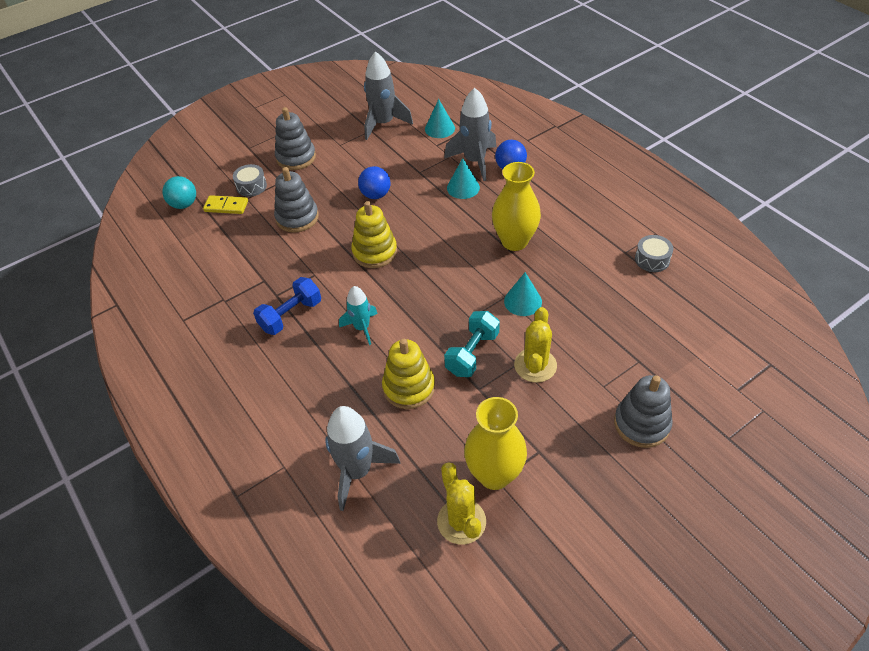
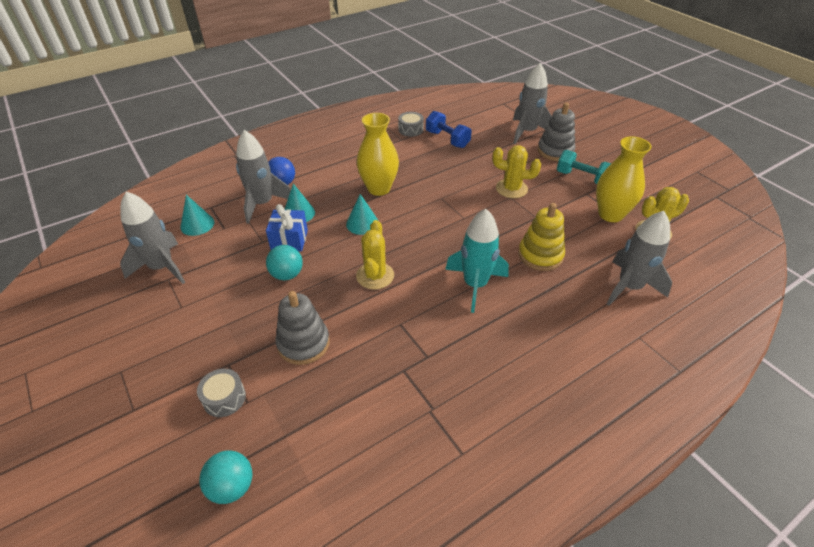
camera: 90 degrees left, 5 degrees down
yellow domino [203,195,248,214] -> none
blue dumbbell [253,277,321,335] -> blue dumbbell moved to [426,111,472,148]
grey stacking toy [275,107,316,170] -> none
turquoise rocket [339,286,378,345] -> turquoise rocket [445,209,509,313], size x1.62
yellow stacking toy [351,201,397,268] -> yellow cactus [356,220,394,289]
blue ball [358,166,390,199] -> turquoise ball [266,245,303,281]
turquoise dumbbell [444,311,500,377] -> turquoise dumbbell moved to [557,150,611,184]
turquoise cone [504,272,542,316] -> turquoise cone moved to [346,194,378,235]
none -> blue gift [266,204,308,251]
none -> grey rocket [513,63,552,144]

